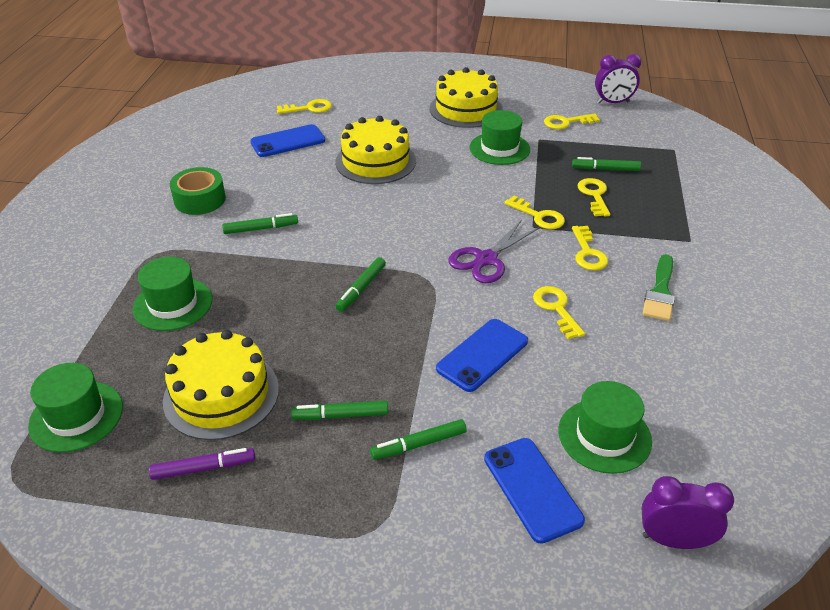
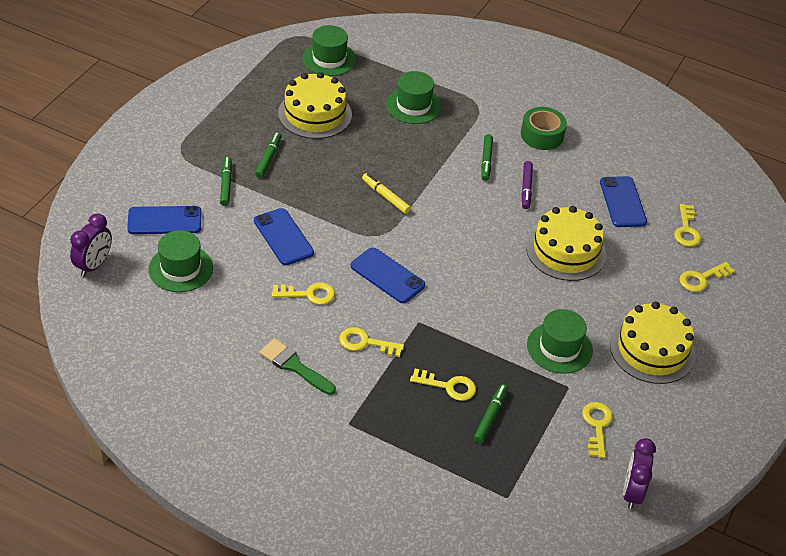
camera: 105 degrees right, 5 degrees up
purple marker [149,448,255,480] -> purple marker moved to [521,161,533,209]
green marker [336,257,386,312] -> yellow marker [362,173,411,214]
purple scissors [448,220,540,283] -> blue phone [351,247,425,303]
yellow key [504,196,565,229] -> yellow key moved to [680,262,735,292]

